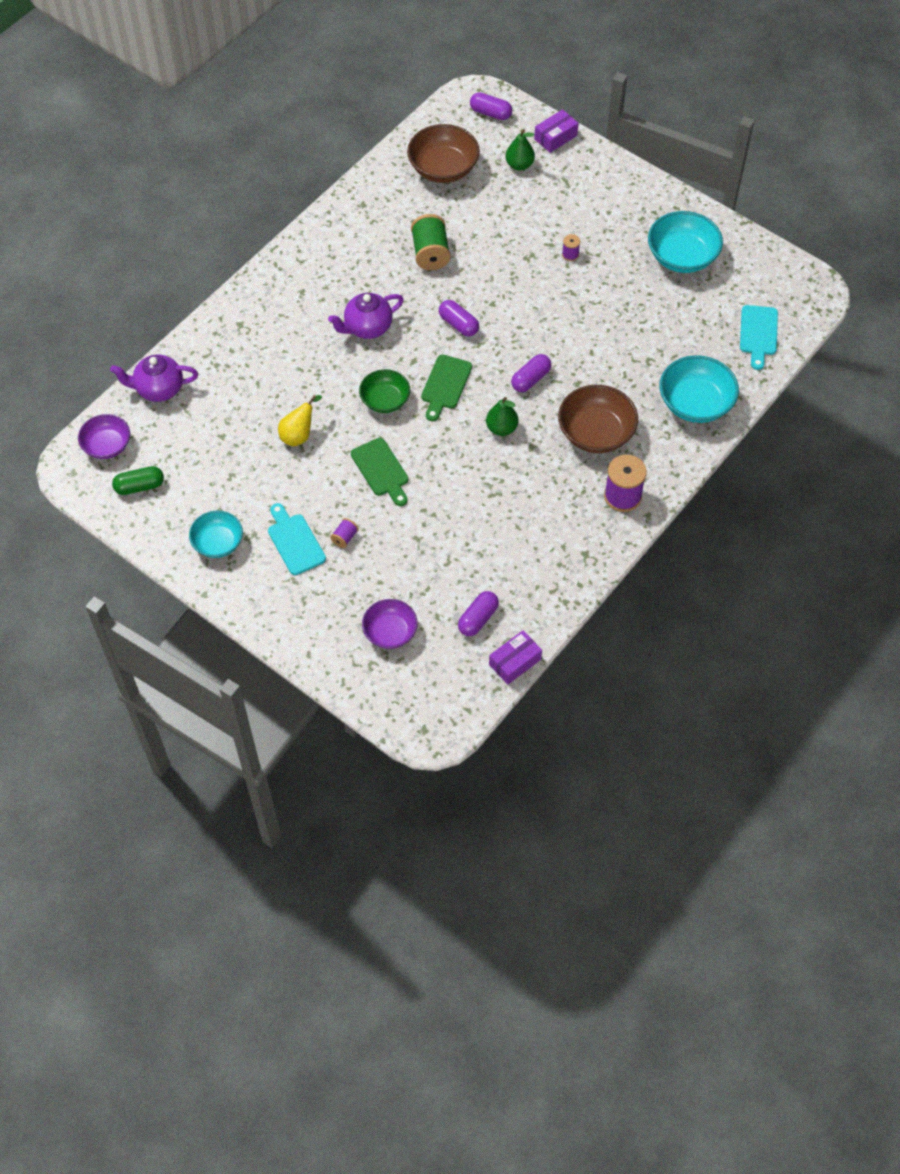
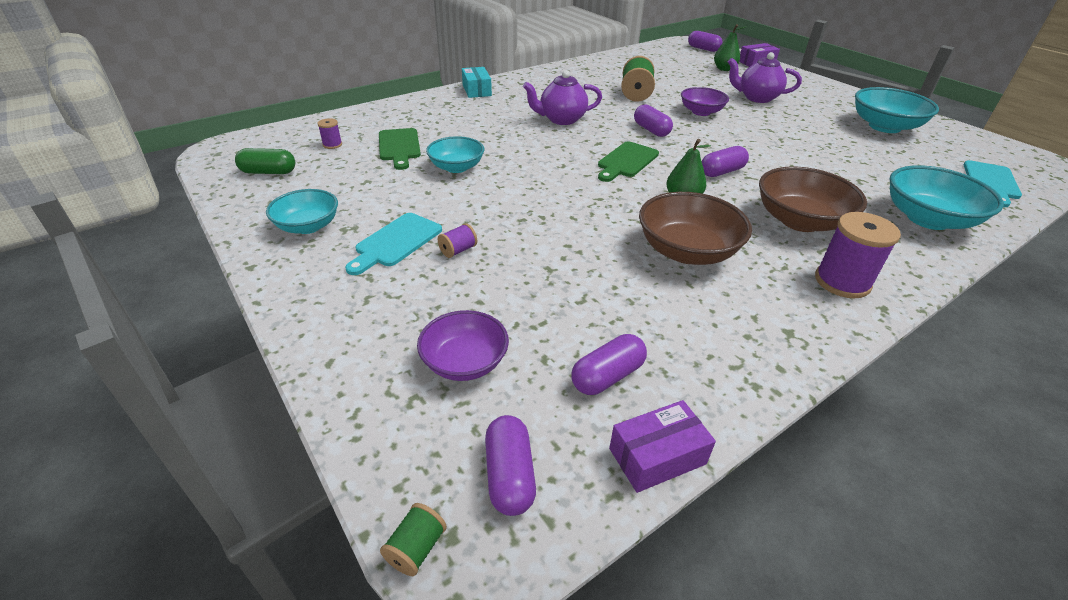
camera: 15 degrees right, 20 degrees down
purple bowl [78,414,130,459] -> purple bowl moved to [681,87,729,116]
purple teapot [110,355,198,402] -> purple teapot moved to [728,52,802,103]
turquoise cutting board [268,503,326,575] -> turquoise cutting board turned 135 degrees counterclockwise [345,213,442,275]
yellow pear [278,395,322,446] -> turquoise bowl [426,136,484,173]
green cutting board [351,438,408,506] -> green cutting board moved to [379,128,421,170]
green bowl [359,369,410,413] -> none
brown bowl [407,124,480,183] -> brown bowl moved to [639,192,752,265]
purple spool [562,234,580,261] -> purple spool moved to [317,118,342,149]
none -> green spool [380,503,447,576]
none -> turquoise box [462,67,492,98]
none -> purple capsule [485,415,536,516]

